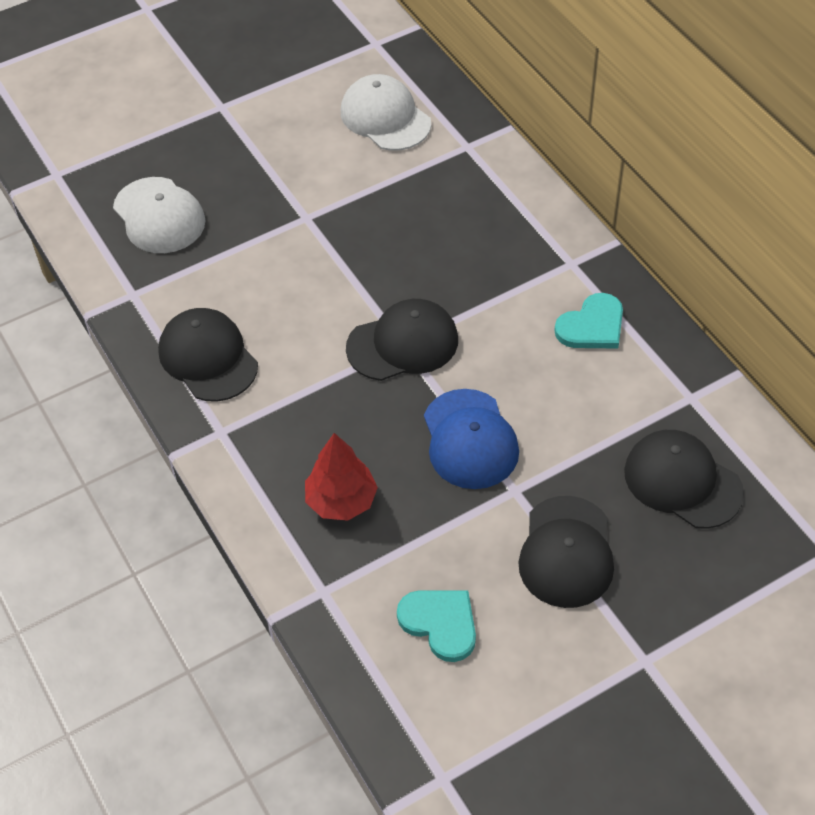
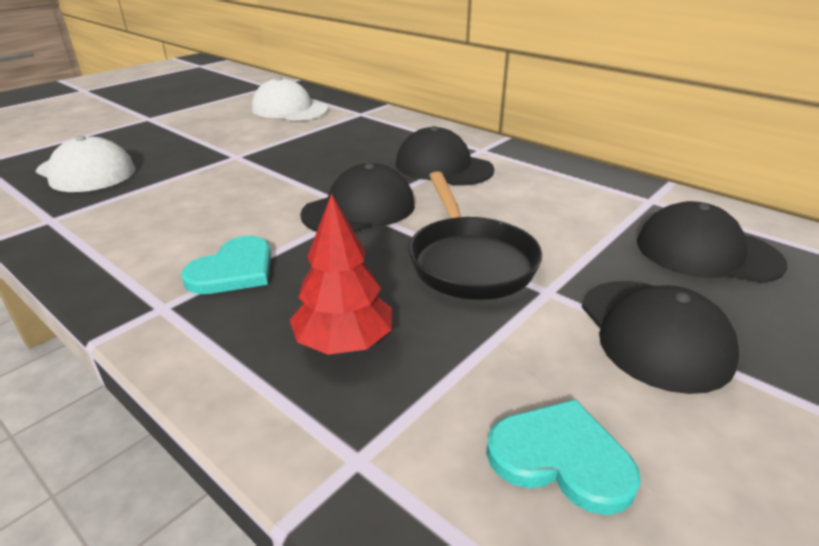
camera: 20 degrees left, 20 degrees down
black cap [158,308,258,402] -> black cap moved to [396,126,494,185]
blue cap [424,389,519,489] -> black pan [408,172,542,300]
turquoise heart [554,293,623,348] -> turquoise heart moved to [181,236,271,294]

